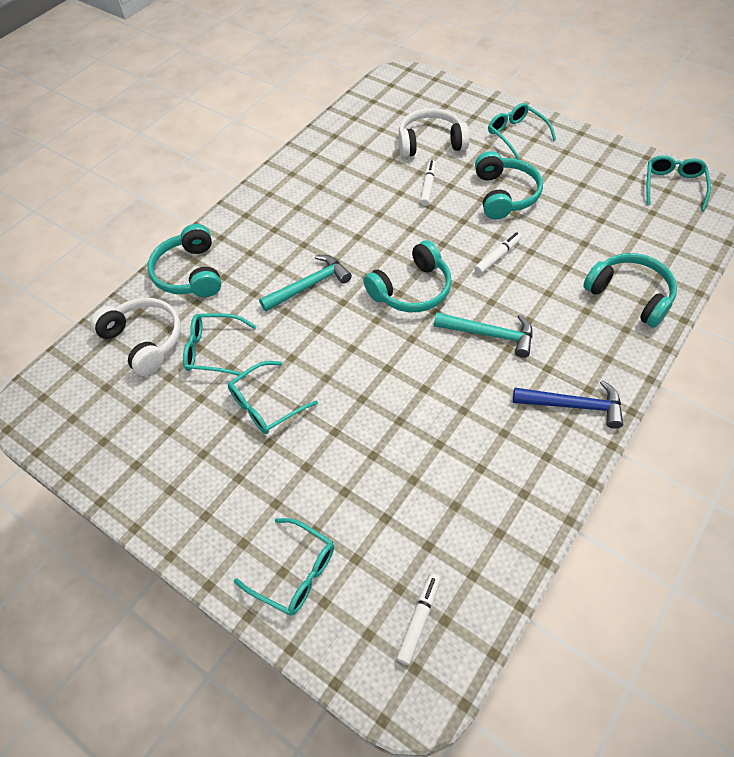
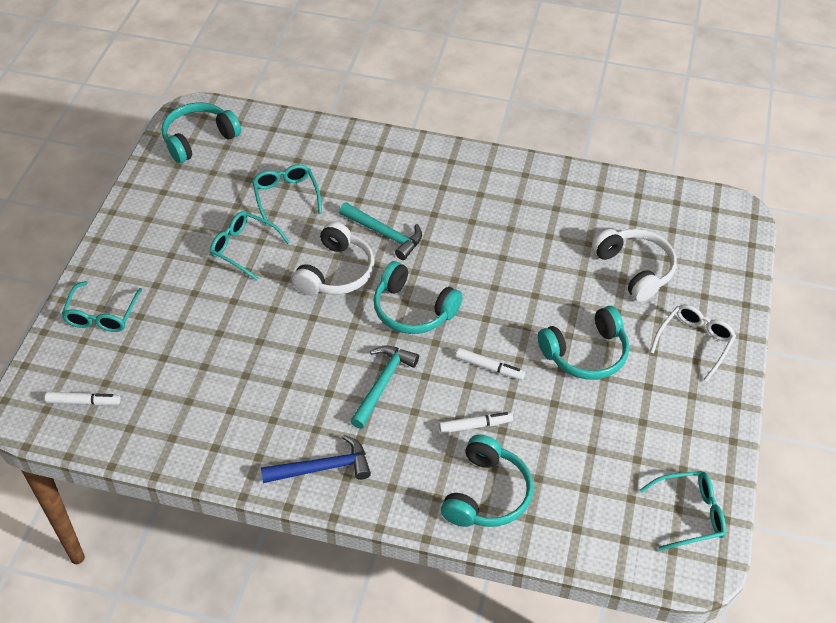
camera: 65 degrees right, 5 degrees down
white headphones [91,298,181,376] -> white headphones moved to [292,222,375,295]
turquoise headphones [147,224,221,297] -> turquoise headphones moved to [162,103,241,163]
white marker [420,160,436,206] -> white marker moved to [439,412,513,433]
turquoise hammer [434,312,533,358] -> turquoise hammer turned 150 degrees counterclockwise [350,346,419,429]
turquoise glasses [488,103,556,159] -> white glasses [650,304,736,382]
blue hammer [513,380,623,429] -> blue hammer turned 90 degrees counterclockwise [261,435,371,483]

